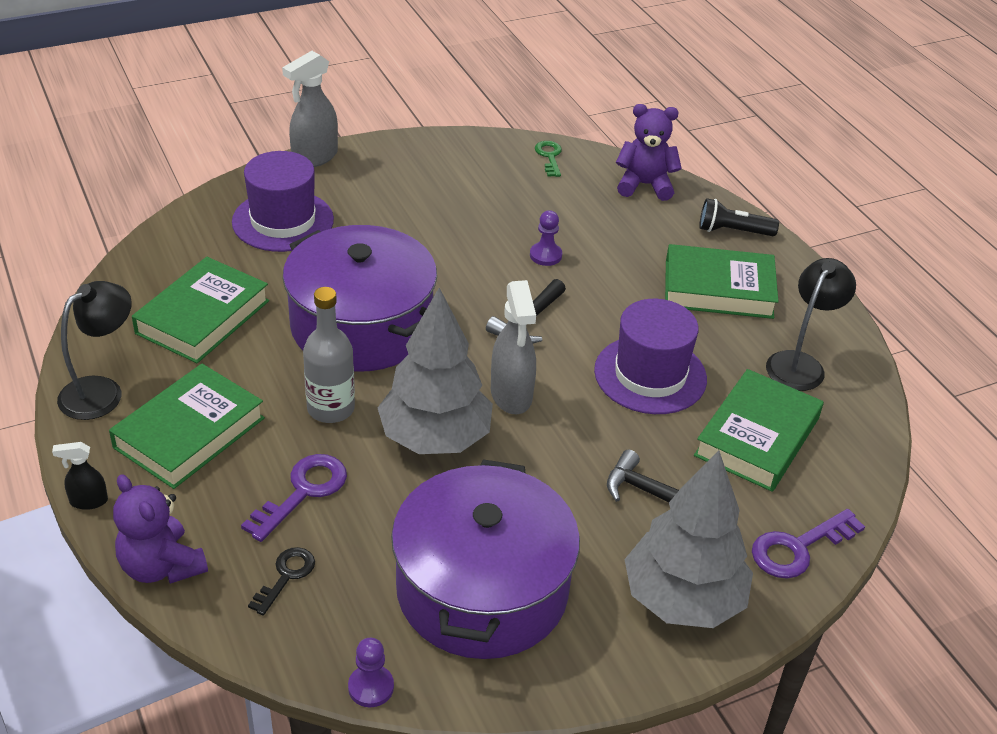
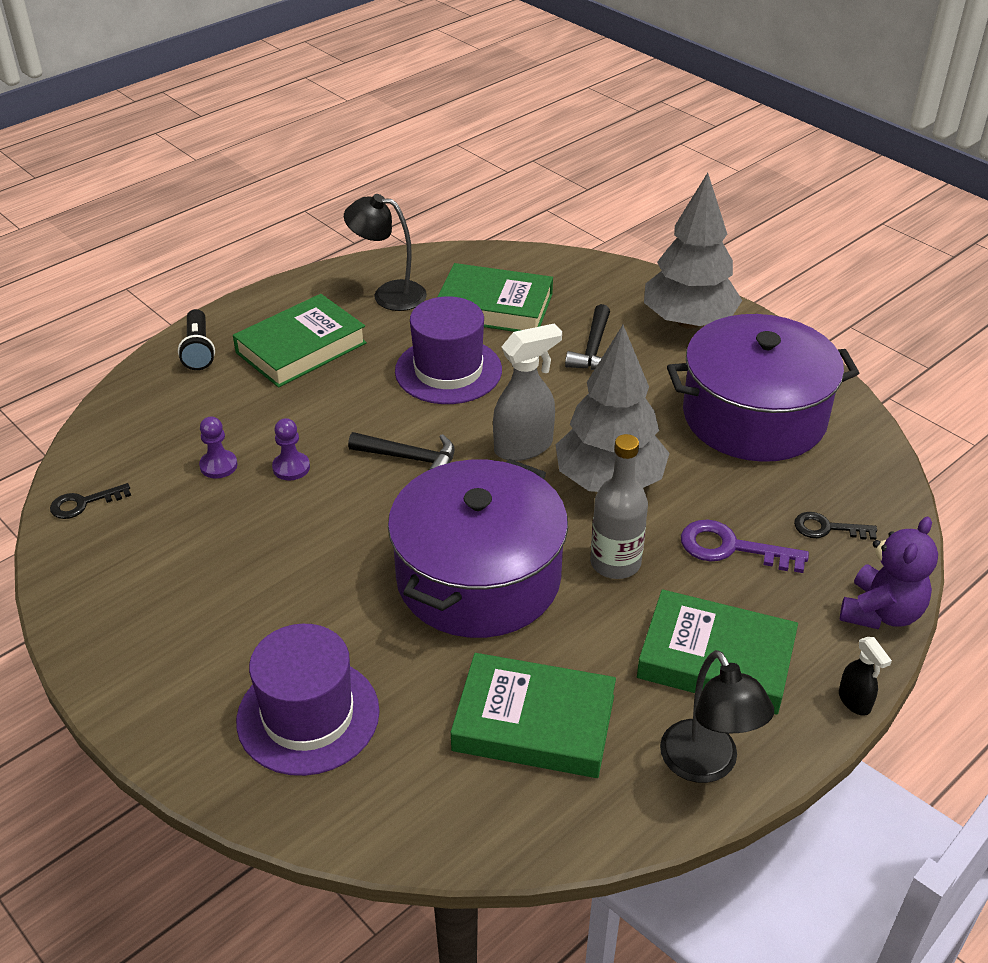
camera: 105 degrees left, 0 degrees up
black lamp [57,281,132,420] -> black lamp turned 135 degrees counterclockwise [660,650,774,783]
grey spray bottle [282,51,338,167] -> none
purple pawn [348,638,394,707] -> purple pawn moved to [199,417,238,479]
green key [535,141,562,177] -> black key [50,483,131,519]
purple teddy bear [616,104,682,201] -> none
green book [665,244,779,319] -> green book turned 60 degrees clockwise [233,294,367,388]
purple key [752,509,865,579] -> none

